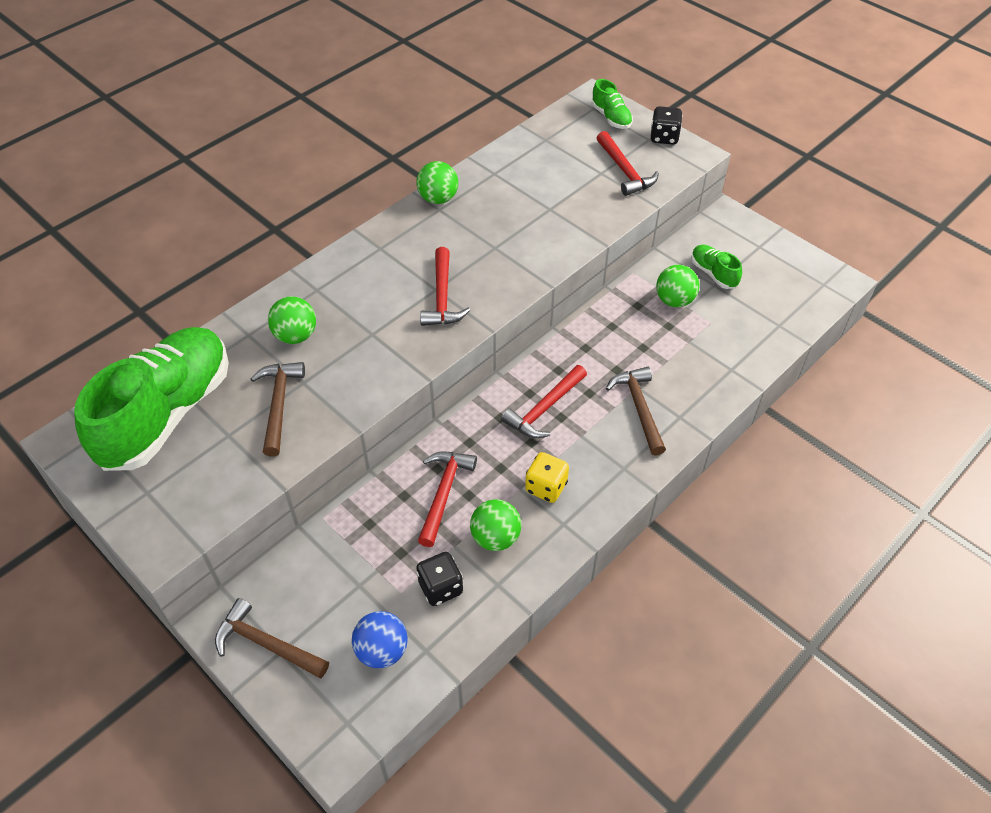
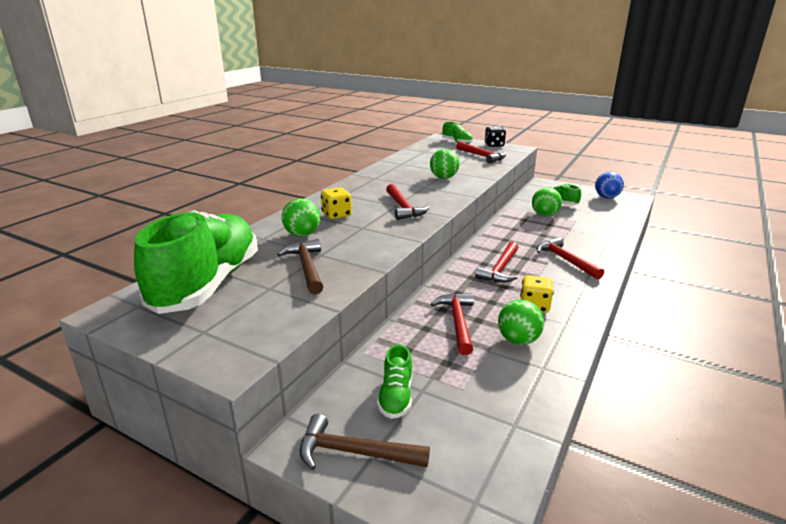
camera: 15 degrees left, 25 degrees down
blue ball [352,611,408,668] -> blue ball moved to [595,172,624,199]
green ball [416,161,458,204] -> green ball moved to [430,149,460,179]
black dice [416,552,463,606] -> none
brown hammer [606,367,666,455] -> red hammer [536,237,604,280]
none -> yellow dice [321,187,352,219]
none -> green shoe [377,344,412,419]

